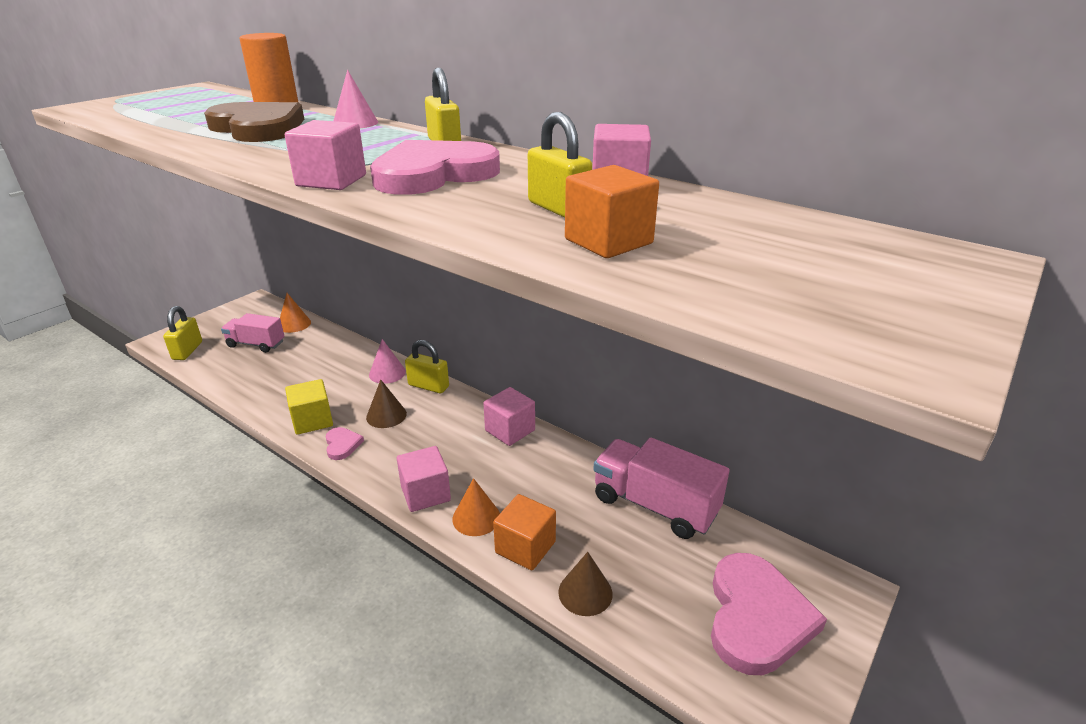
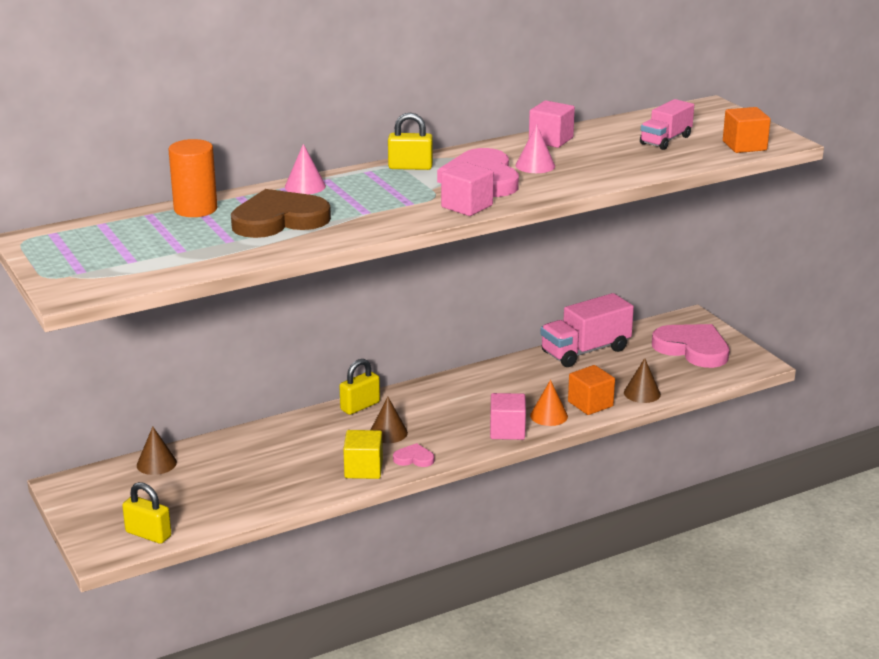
camera: 65 degrees left, 5 degrees down
pink truck [221,313,285,353] -> pink truck moved to [640,99,694,150]
orange cone [280,293,311,333] -> brown cone [137,427,177,475]
pink cone [369,339,406,384] -> pink cone moved to [515,124,555,173]
pink cube [483,387,535,446] -> none
yellow padlock [528,112,592,218] -> none
orange cube [565,165,659,258] -> orange cube moved to [723,107,771,153]

